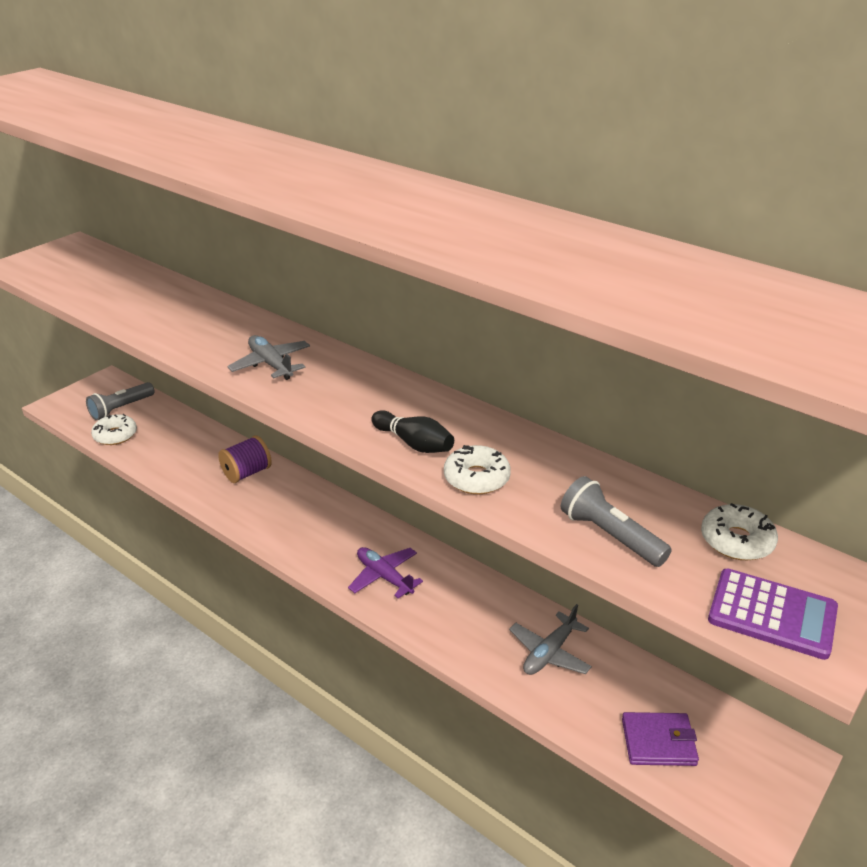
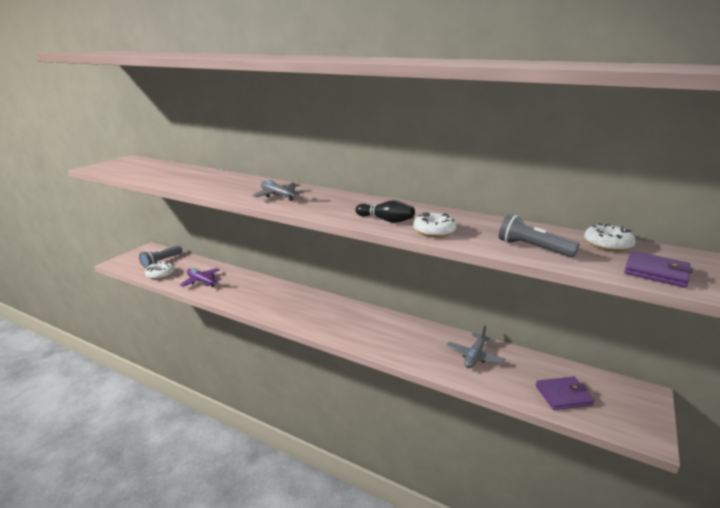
camera: 10 degrees left, 10 degrees down
purple spool [218,436,272,483] -> none
purple plane [348,547,423,598] -> purple plane moved to [180,268,221,287]
purple calculator [708,569,838,660] -> purple wallet [624,251,693,288]

